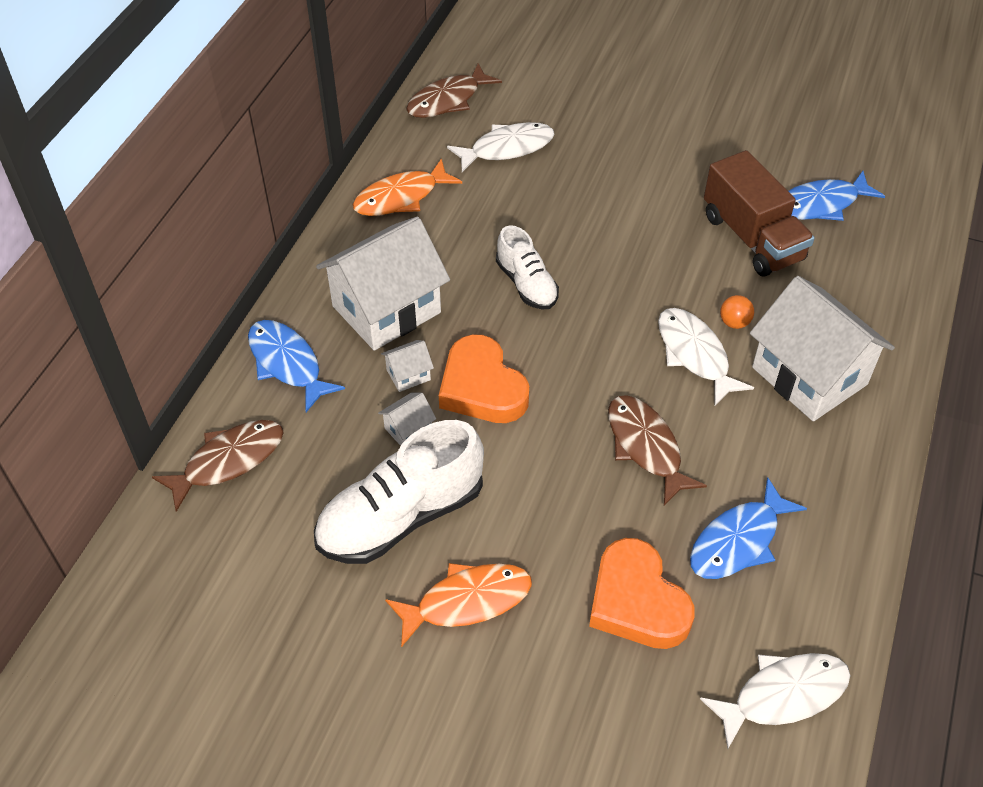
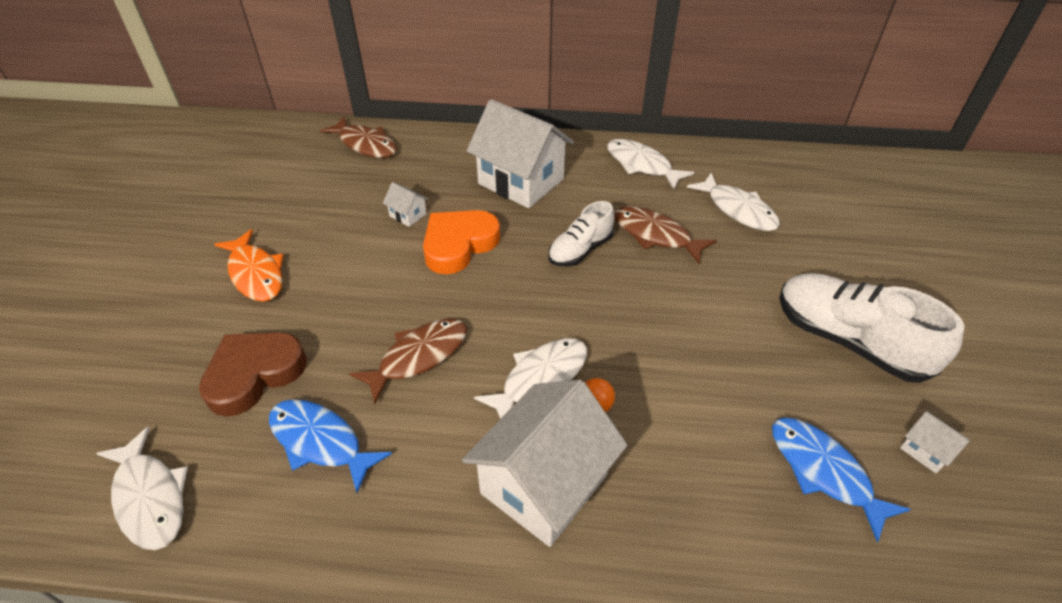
camera: 75 degrees right, 5 degrees down
blue fish [248,320,345,412] -> none
white shoe [314,420,484,564] -> white shoe moved to [779,273,964,383]
orange fish [353,158,462,216] -> white fish [607,139,695,189]
white house [381,340,434,392] -> white house moved to [900,411,970,473]
brown fish [406,63,502,118] -> brown fish moved to [614,206,716,264]
orange heart [589,538,695,649] -> brown heart [199,332,307,417]
brown truck [704,150,815,277] -> none

